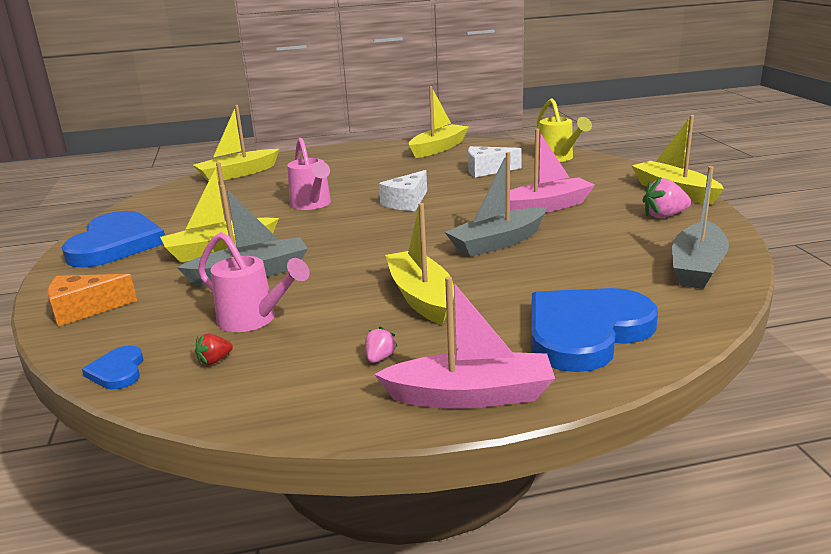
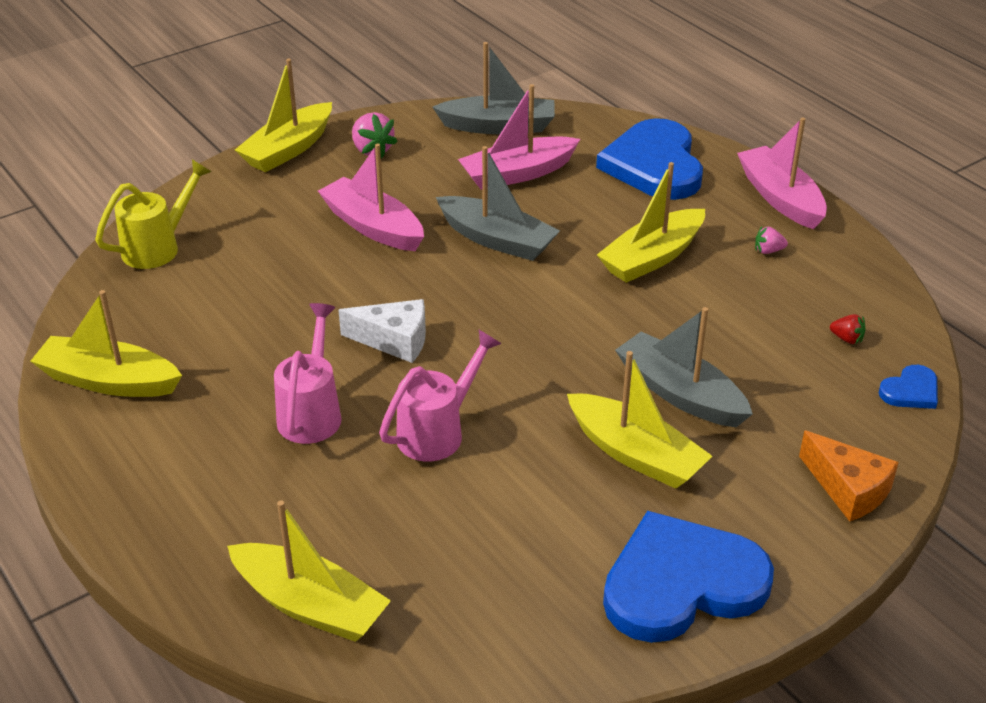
camera: 115 degrees left, 15 degrees up
pink watering can [198,232,310,332] -> pink watering can moved to [274,303,342,444]
white cheese [468,146,522,177] -> none
blue heart [531,288,658,372] -> blue heart turned 60 degrees clockwise [596,118,703,200]
none -> pink boat [458,84,580,190]

